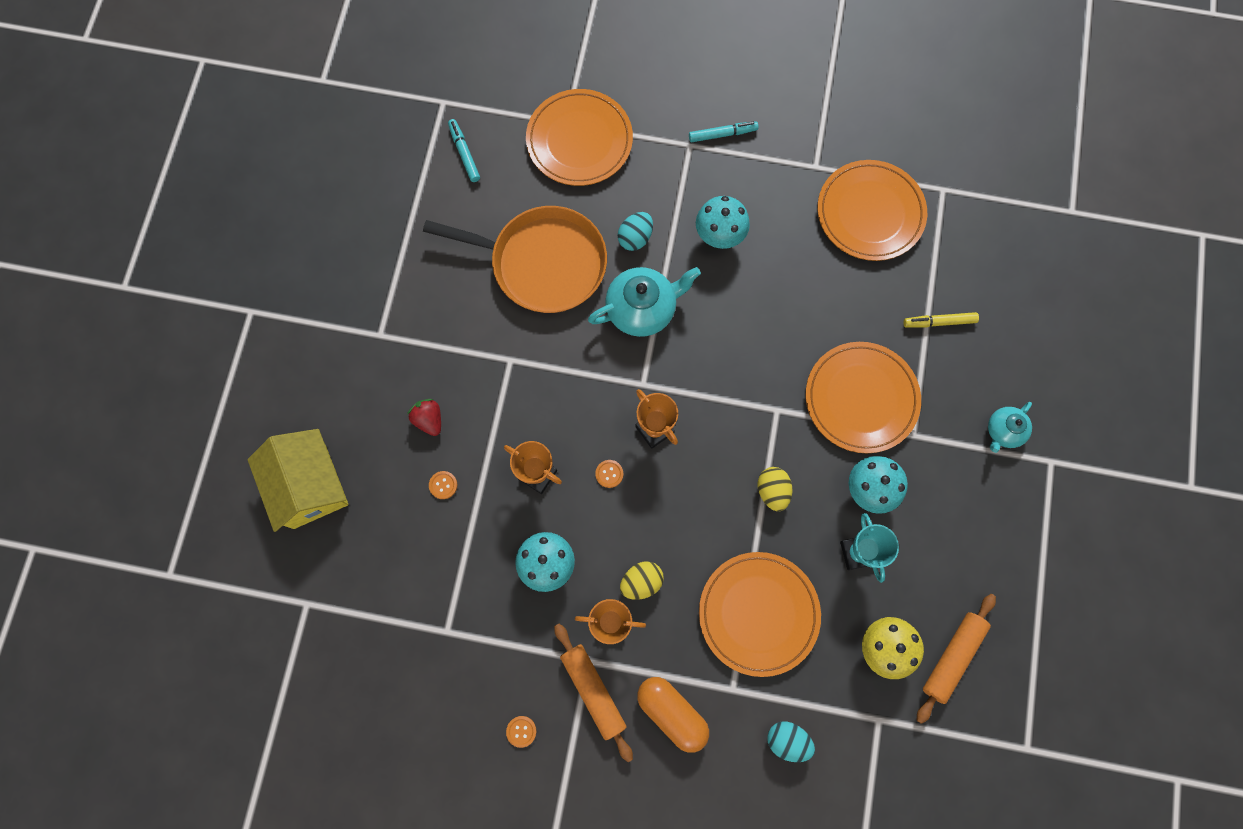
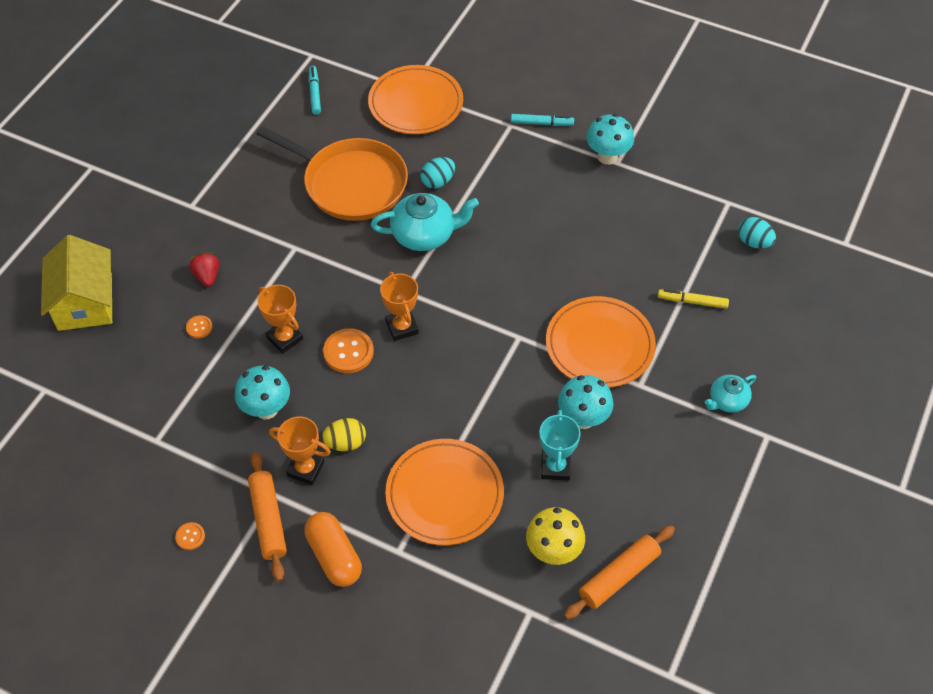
camera: 15 degrees right, 20 degrees down
orange button [595,460,623,488] -> orange button [323,328,374,373], size x1.90
turquoise mushroom [696,196,750,249] -> turquoise mushroom moved to [586,114,634,165]
yellow egg [758,467,792,512] -> none
turquoise egg [767,721,815,762] -> turquoise egg moved to [738,217,776,249]
orange plate [817,160,927,261] -> none

